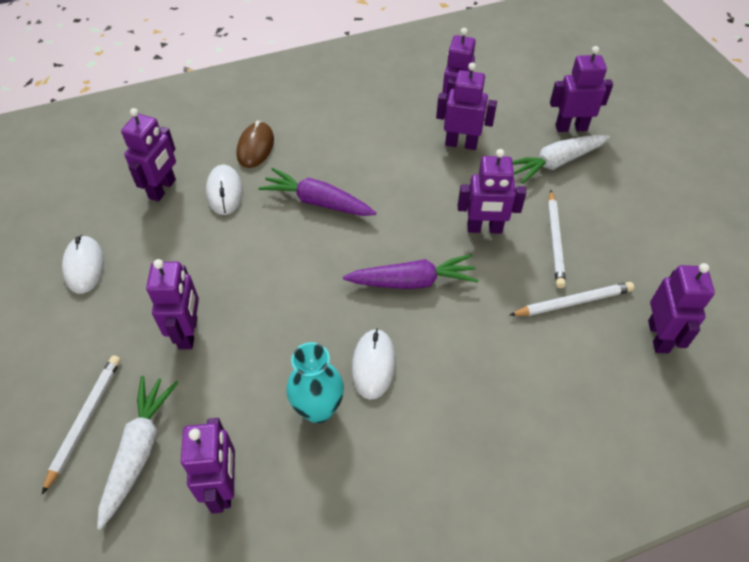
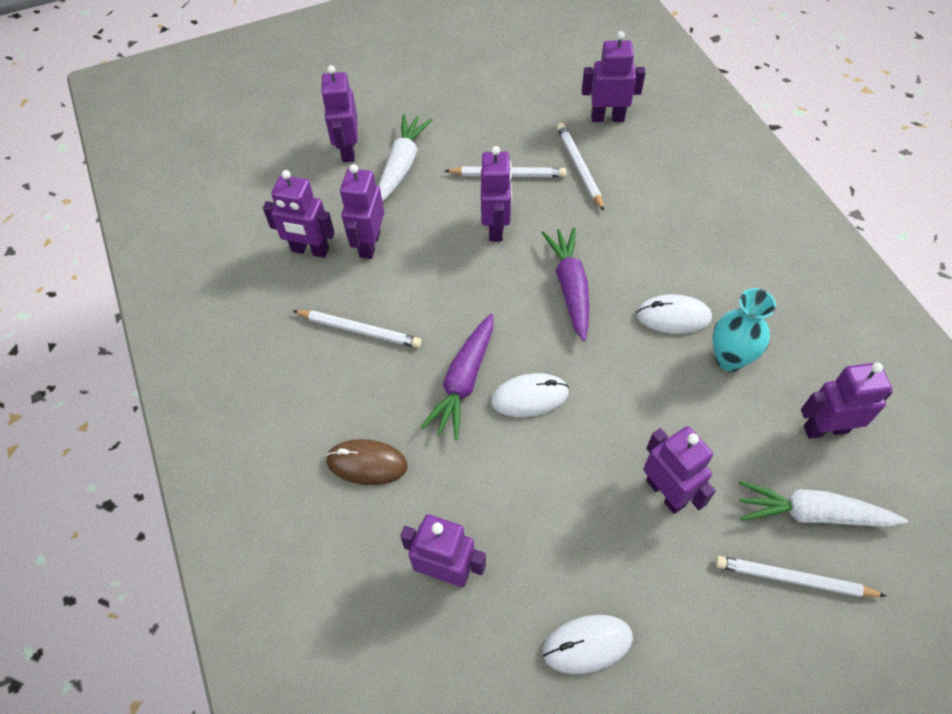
camera: 90 degrees left, 5 degrees up
purple robot [146,259,199,349] -> purple robot turned 60 degrees clockwise [643,426,716,514]
white mouse [206,165,243,215] -> white mouse moved to [491,373,569,417]
white carrot [512,135,610,184] -> white carrot turned 135 degrees counterclockwise [379,114,432,202]
none -> white pencil [293,310,422,348]

